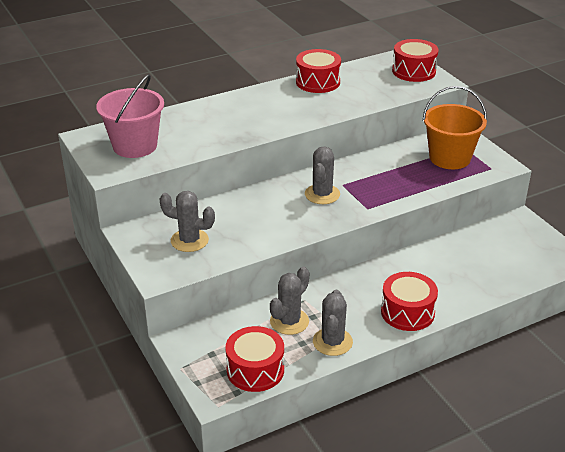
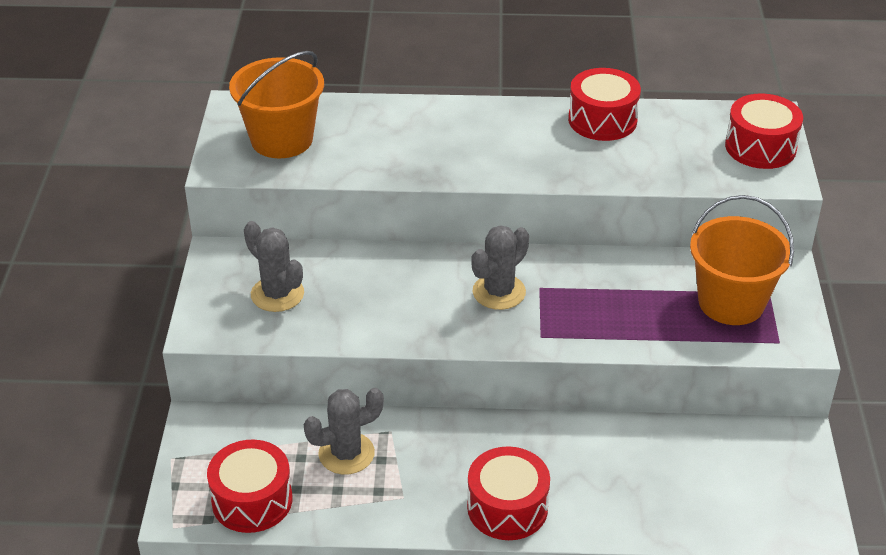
camera: 30 degrees right, 5 degrees up
pink bucket [96,74,164,158] -> orange bucket [229,51,324,158]
grey cactus [313,290,353,356] -> none

